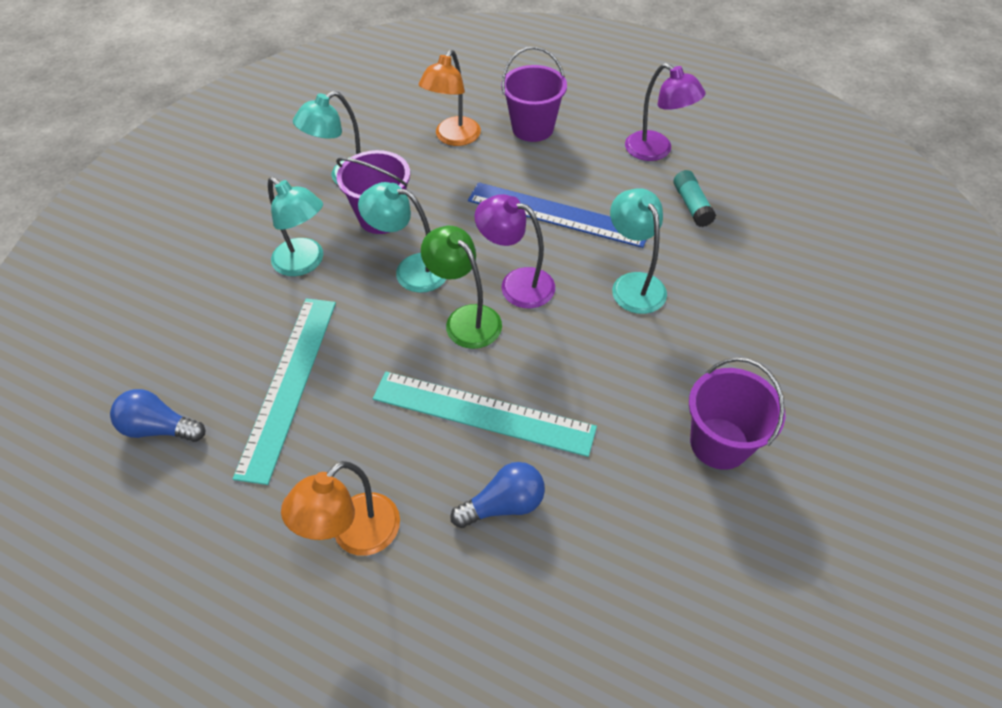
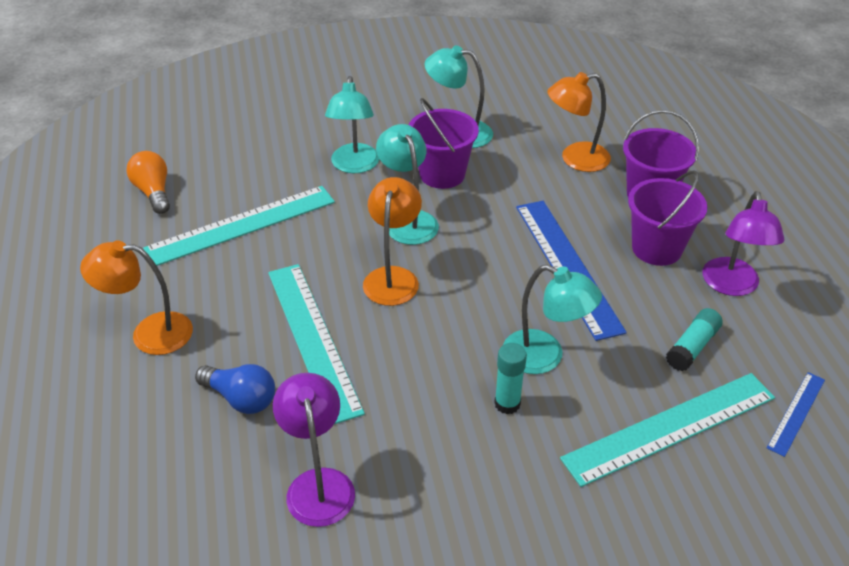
camera: 50 degrees right, 10 degrees down
blue light bulb [110,389,205,442] -> orange light bulb [127,151,170,214]
green lamp [421,226,502,349] -> orange lamp [363,177,422,306]
purple lamp [475,194,555,308] -> purple lamp moved to [273,373,355,527]
turquoise lamp [610,188,667,314] -> turquoise lamp turned 90 degrees clockwise [503,264,602,374]
purple bucket [689,357,785,470] -> purple bucket moved to [628,170,707,266]
none -> turquoise glue stick [494,343,527,414]
none -> turquoise ruler [560,373,775,487]
none -> blue ruler [767,372,825,457]

